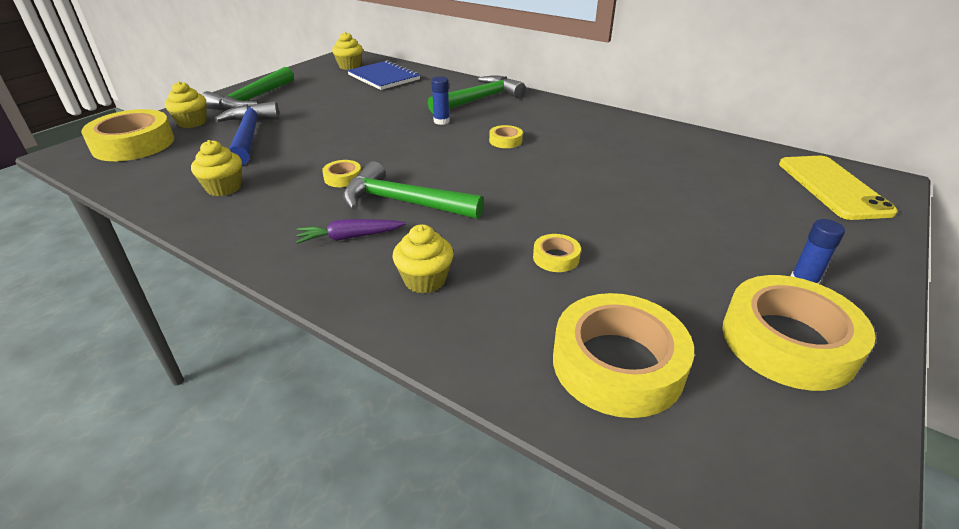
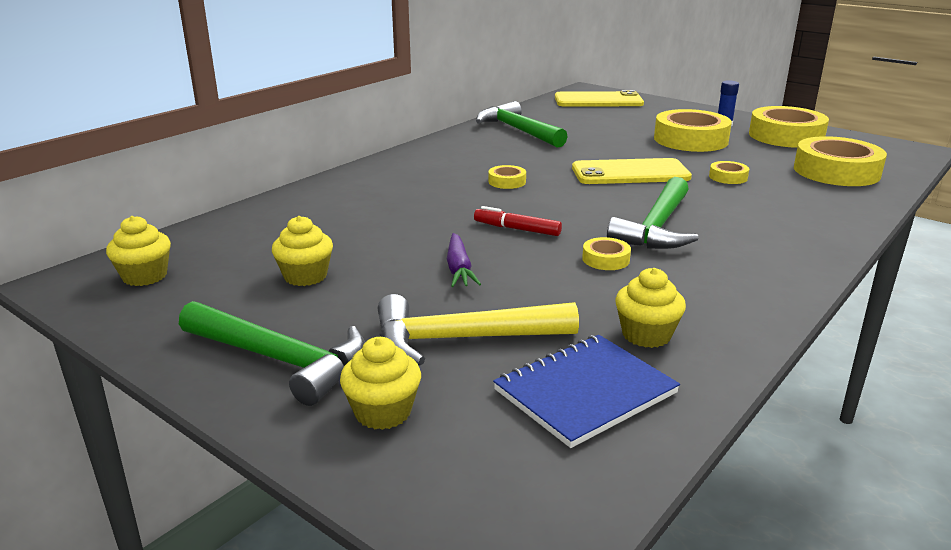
camera: 85 degrees left, 10 degrees down
yellow tape [81,109,174,161] -> yellow tape moved to [654,109,732,152]
blue hammer [215,101,279,165] -> yellow hammer [378,294,579,365]
purple carrot [296,219,406,244] -> purple carrot moved to [447,233,481,287]
blue notebook [347,60,420,90] -> blue notebook moved to [493,335,680,448]
yellow cupcake [393,224,454,294] -> yellow cupcake moved to [272,216,333,286]
green hammer [428,75,526,114] -> green hammer moved to [476,101,568,148]
blue glue stick [431,76,450,125] -> none
none -> red marker [474,206,562,236]
none -> yellow phone [572,158,692,184]

